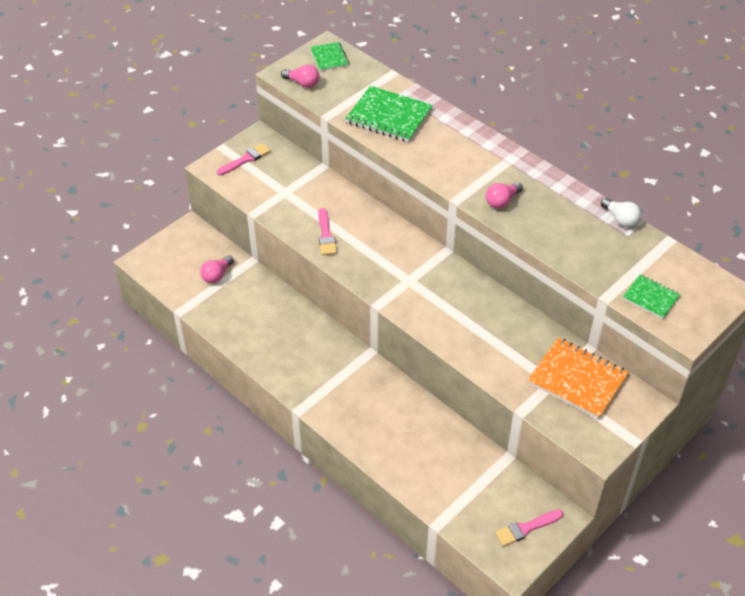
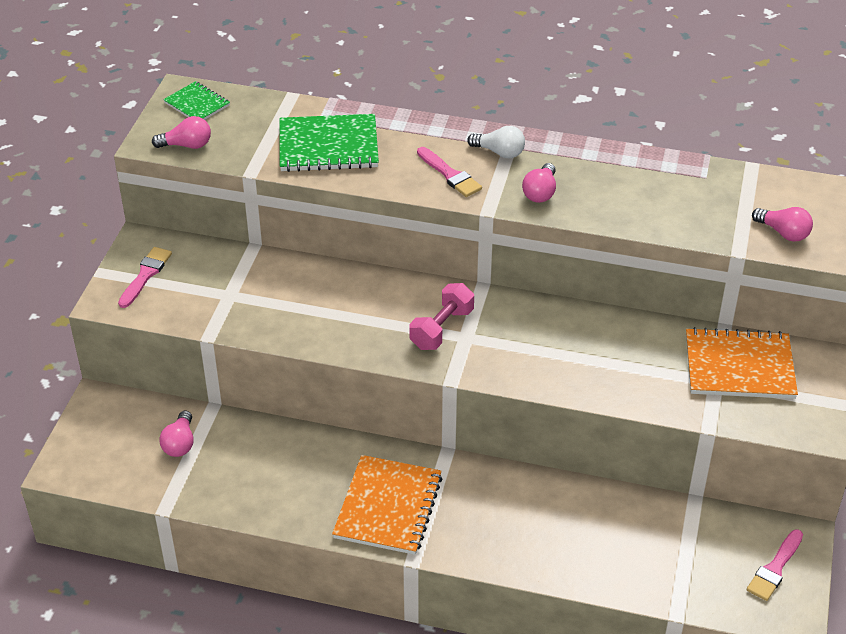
camera: 30 degrees left, 5 degrees down
pink brush [318,208,337,255] -> pink brush moved to [417,147,482,197]
white light bulb [601,198,641,227] -> white light bulb moved to [467,126,525,158]
green notebook [623,275,681,319] -> pink light bulb [752,207,813,242]
none -> orange notebook [332,455,442,555]
none -> pink dumbbell [409,283,474,350]

